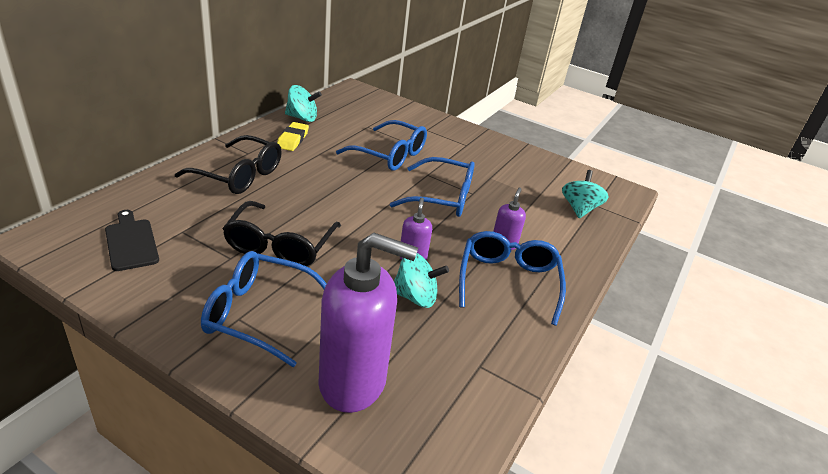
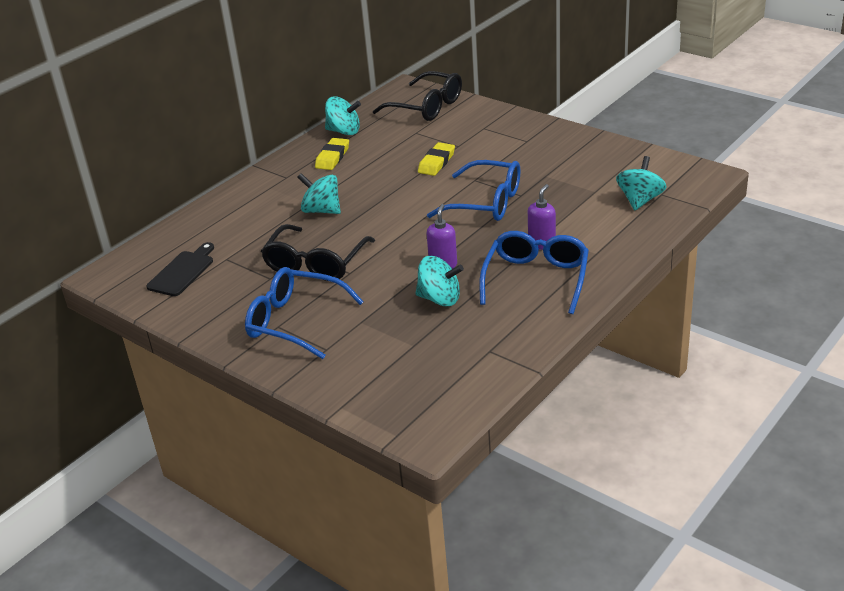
camera: 15 degrees right, 0 degrees up
black cutting board [105,210,159,271] -> black cutting board turned 45 degrees clockwise [146,242,214,296]
black glasses [175,135,282,194] -> black glasses moved to [373,71,462,121]
purple soap dispenser [318,233,418,413] -> none
blue glasses [336,120,427,171] -> yellow eraser [418,142,455,176]
none -> turquoise spinning top [297,173,341,214]

